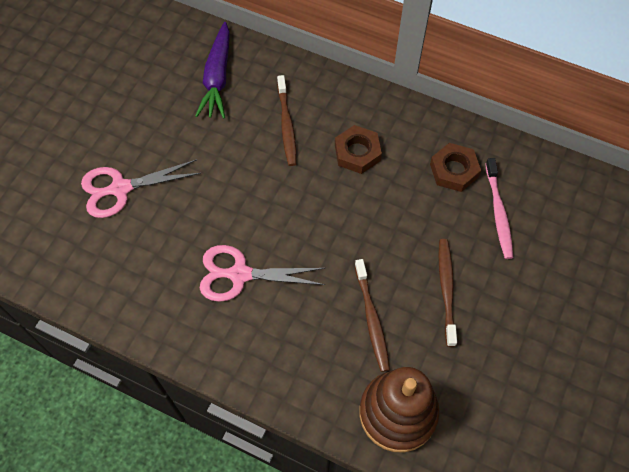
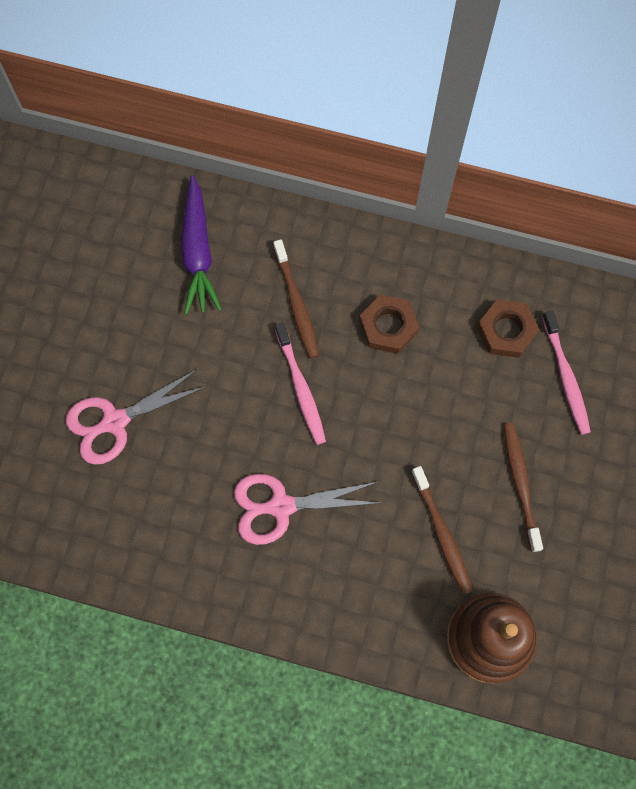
camera: 10 degrees left, 10 degrees up
none -> pink toothbrush [275,323,326,445]

